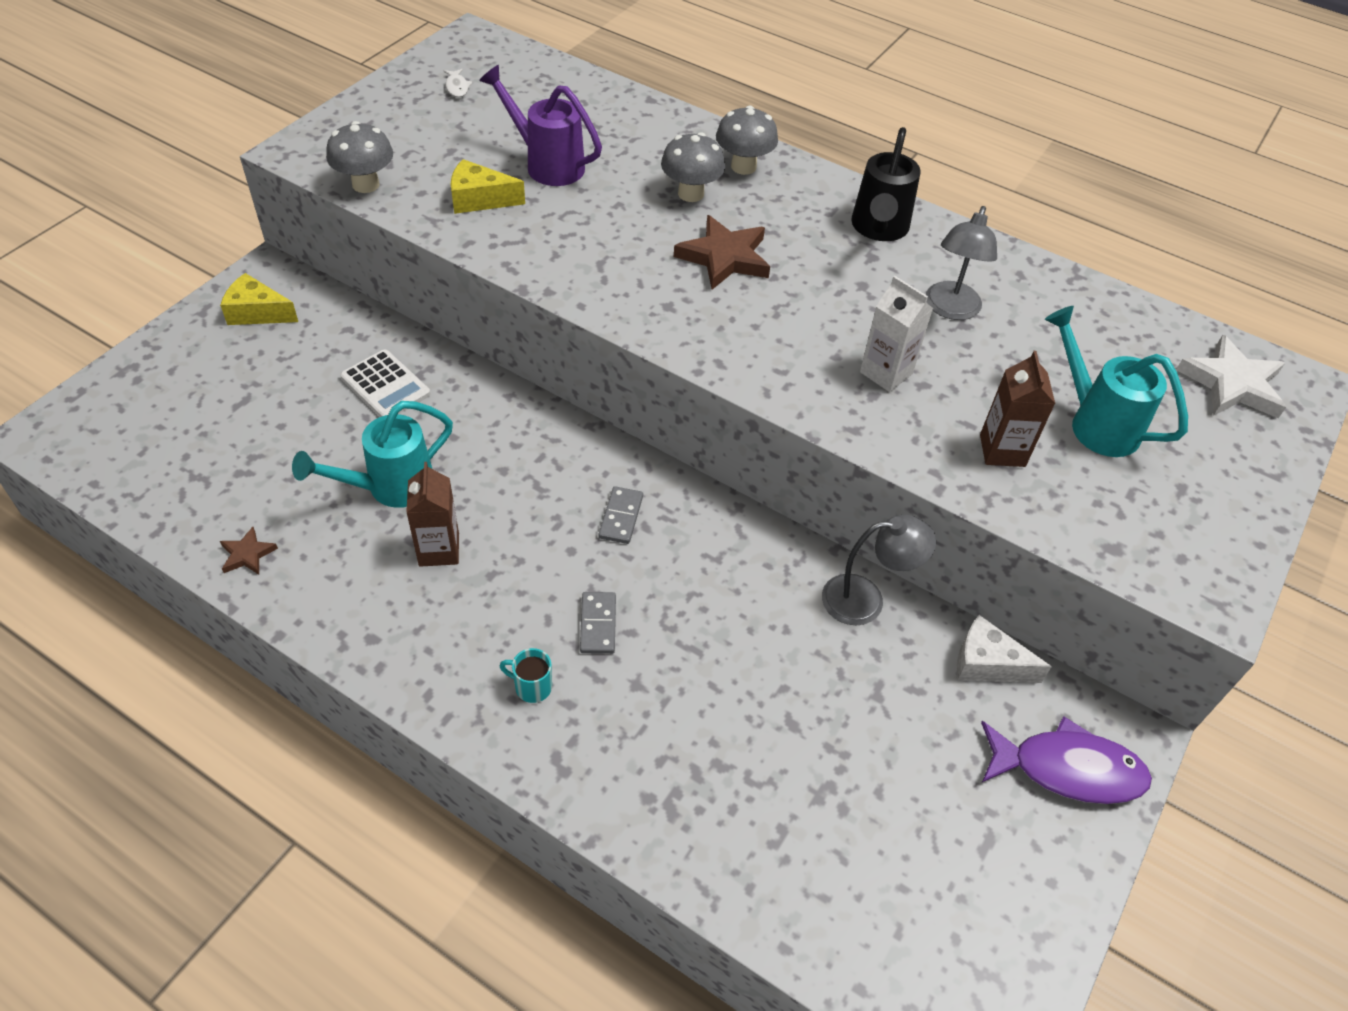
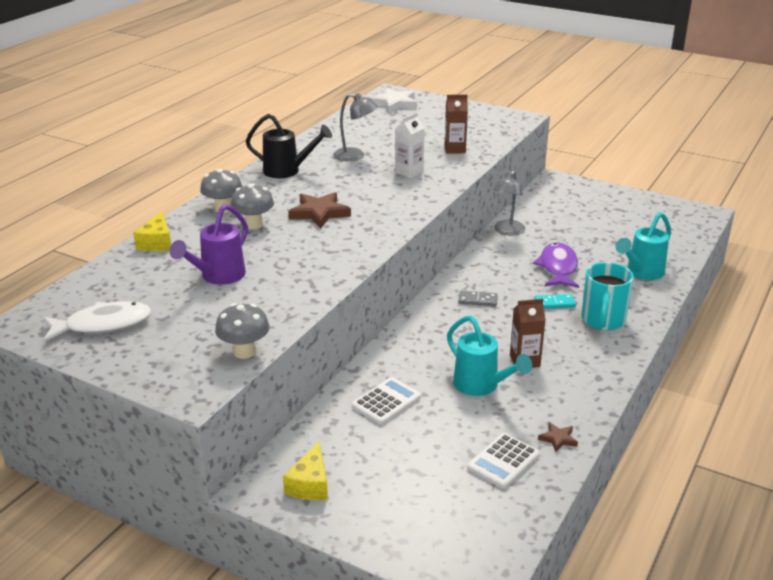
camera: 90 degrees left, 20 degrees down
white fish [444,69,473,97] -> white fish [43,302,152,342], size x2.40
yellow cheese [451,159,525,214] -> yellow cheese moved to [133,212,171,251]
turquoise mug [500,648,552,703] -> turquoise mug [581,262,634,330], size x2.18
grey domino [580,592,616,654] -> turquoise domino [535,294,576,309]
grey lamp [822,515,936,626] -> grey lamp turned 150 degrees counterclockwise [493,170,525,235]
white cheese [957,615,1052,683] -> none
purple fish [981,717,1152,804] -> purple fish moved to [533,242,579,288]
turquoise watering can [1045,306,1188,457] -> turquoise watering can moved to [615,212,671,280]
none -> white calculator [467,433,540,489]

